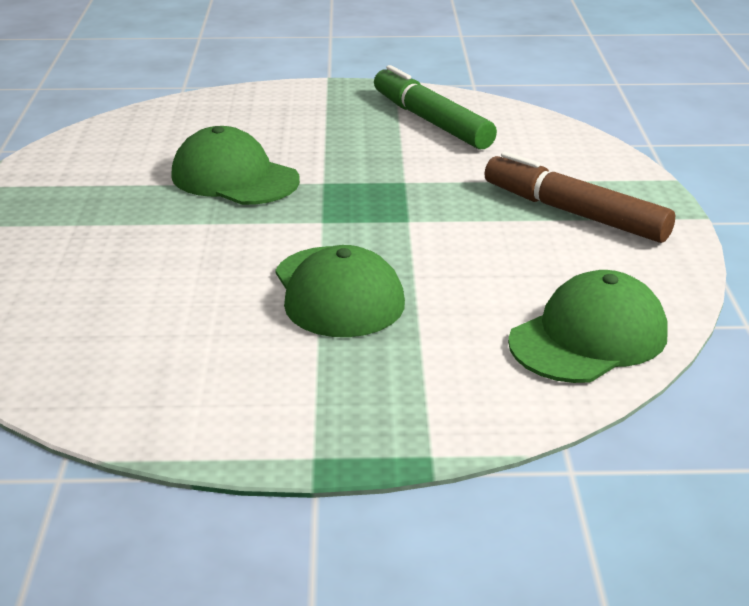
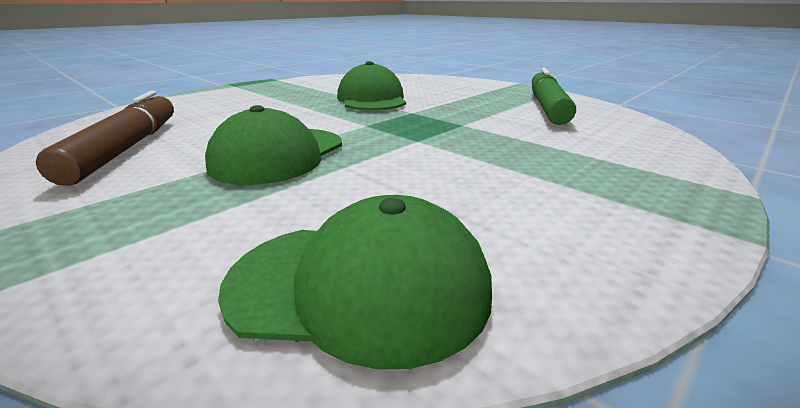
camera: 45 degrees right, 5 degrees down
brown marker [485,152,675,243] -> brown marker moved to [36,91,174,186]

